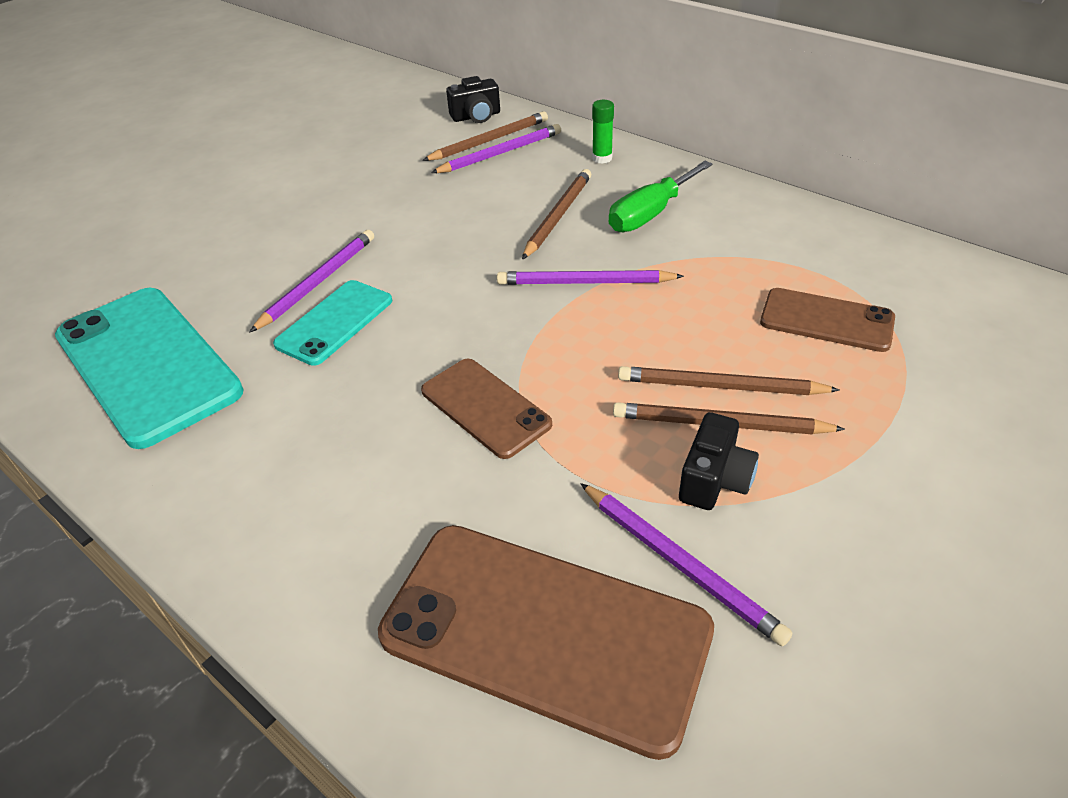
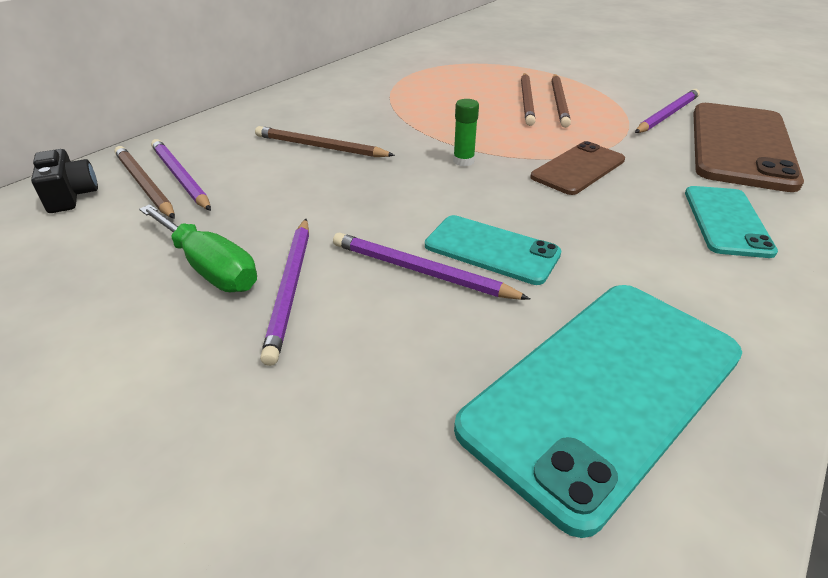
camera: 95 degrees left, 5 degrees down
purple pencil [497,270,684,285] -> purple pencil moved to [260,219,309,366]
green glue stick [592,100,614,164] -> green glue stick moved to [453,99,479,166]
green screwdriver [609,161,713,232] -> green screwdriver moved to [139,204,257,292]
black camera [679,412,759,510] -> none
brown phone [760,288,895,352] -> none
none -> turquoise phone [685,186,778,258]

